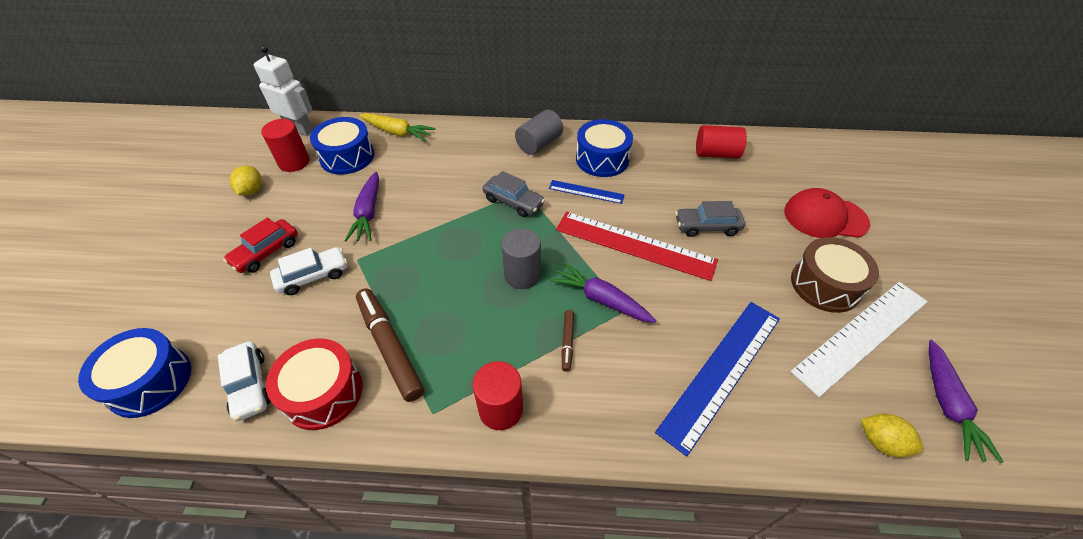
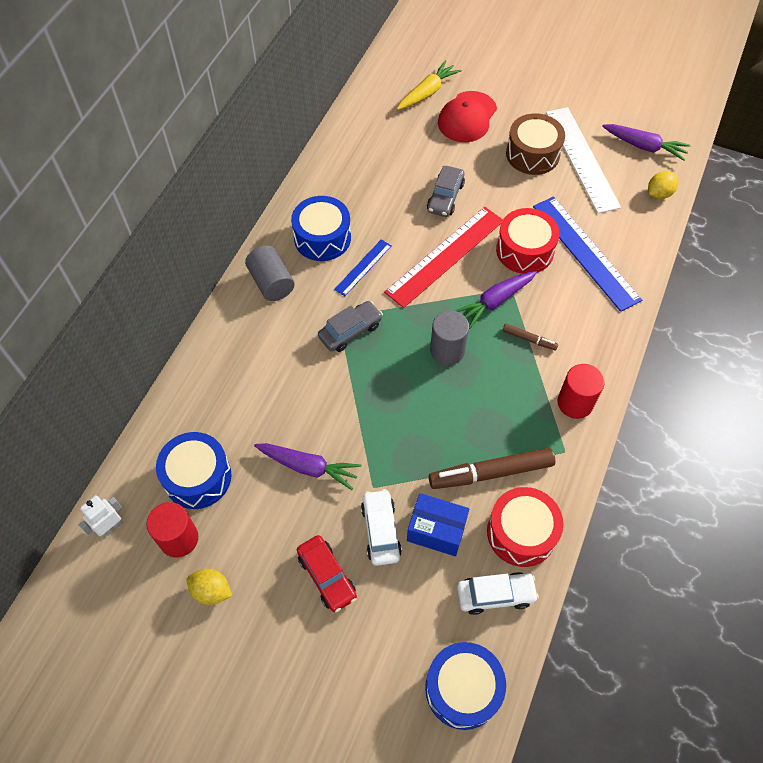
camera: 70 degrees left, 10 degrees up
white robot [254,45,313,136] -> white robot [79,495,123,538], size x0.61
yellow carrot [359,113,436,142] -> yellow carrot moved to [397,60,461,110]
red cylinder [696,125,747,159] -> none
none -> blue box [407,493,469,556]
none -> red drum [496,208,560,274]

